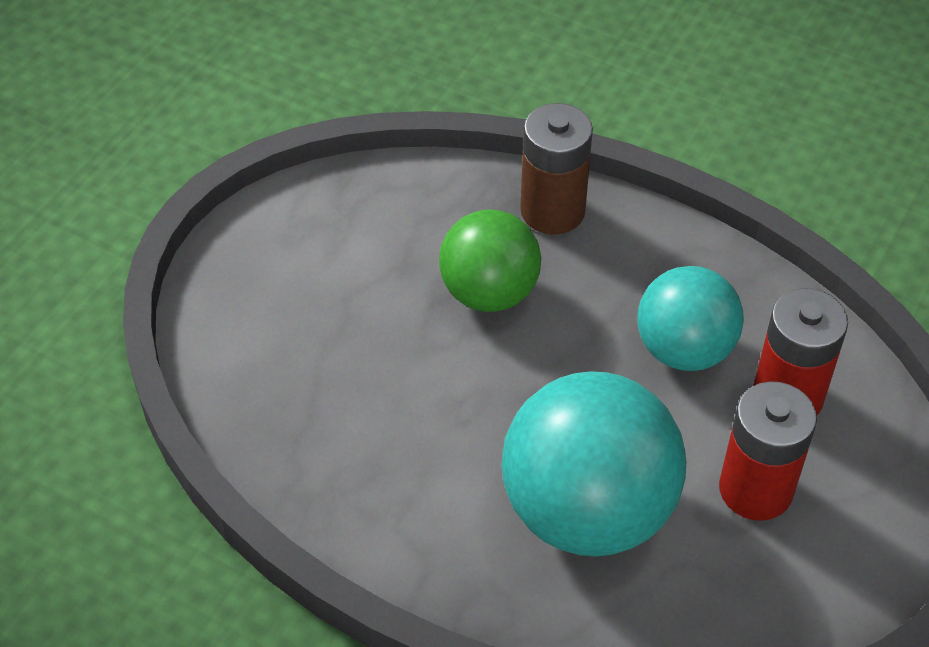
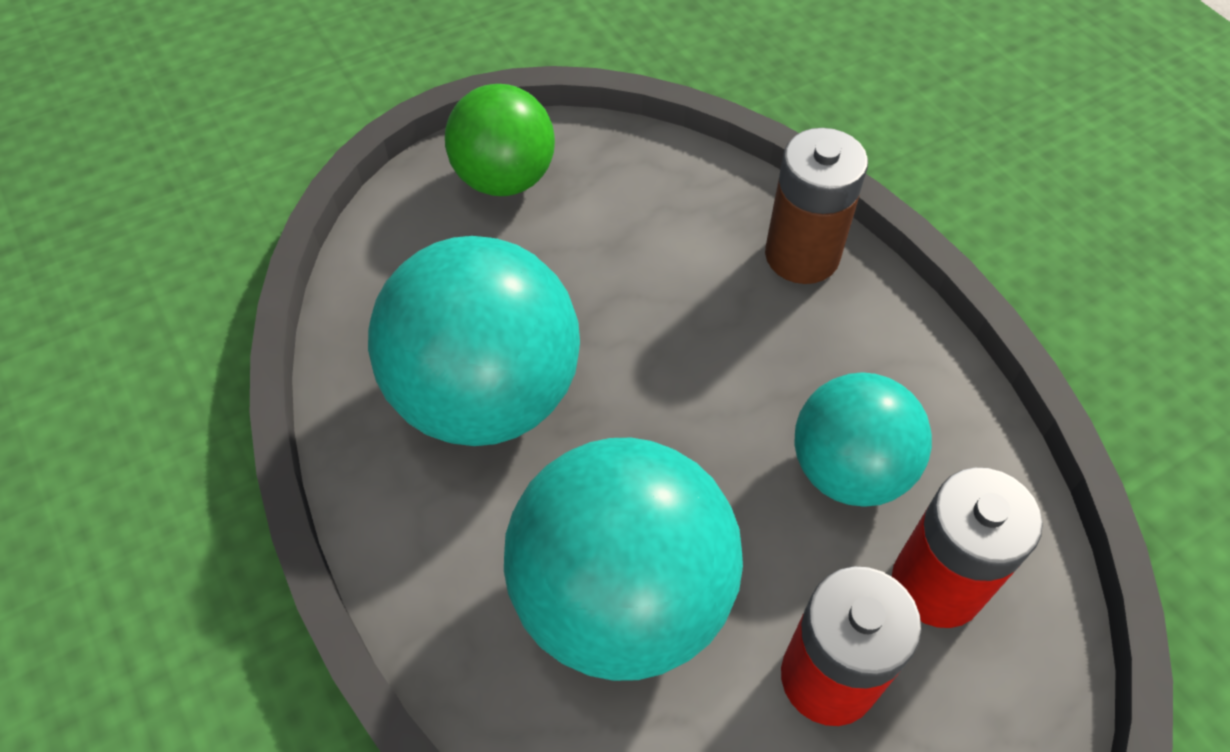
camera: 30 degrees right, 5 degrees up
green ball [439,210,541,312] -> green ball moved to [445,84,555,196]
none -> turquoise ball [368,236,580,446]

